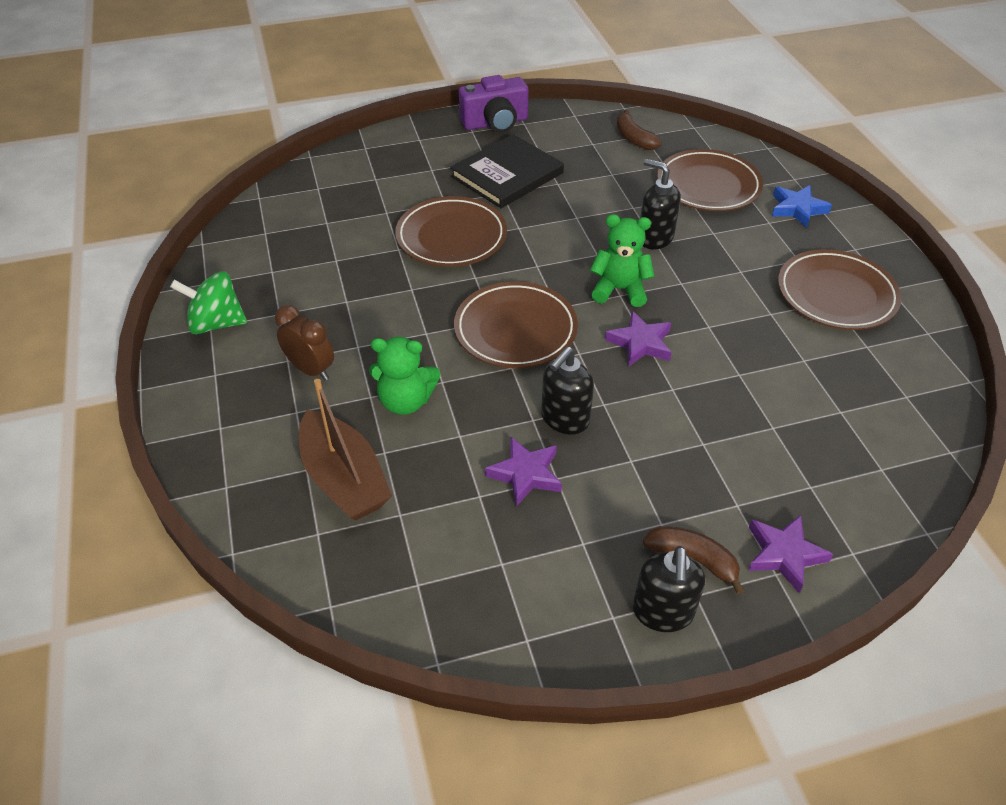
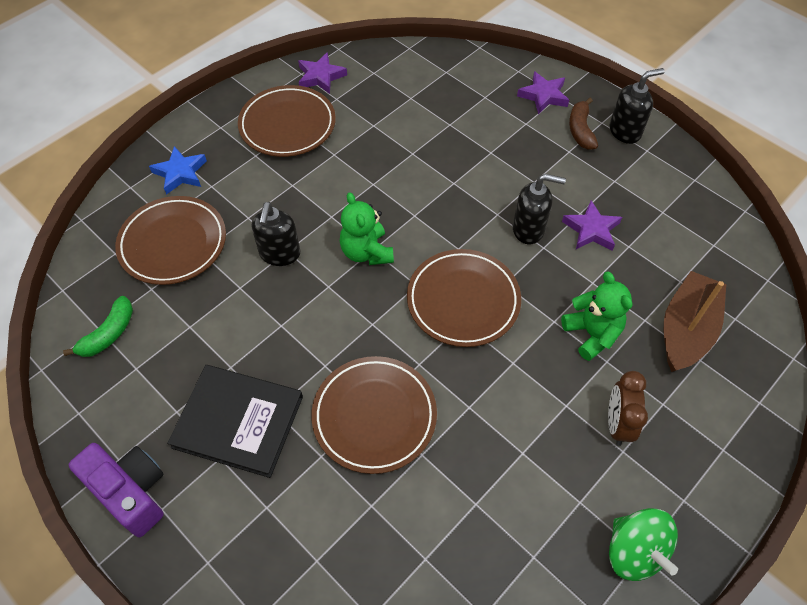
camera: 120 degrees left, 10 degrees up
purple star [605,311,672,367] -> purple star moved to [298,52,347,94]
brown banana [617,110,662,150] -> green banana [63,296,133,357]

